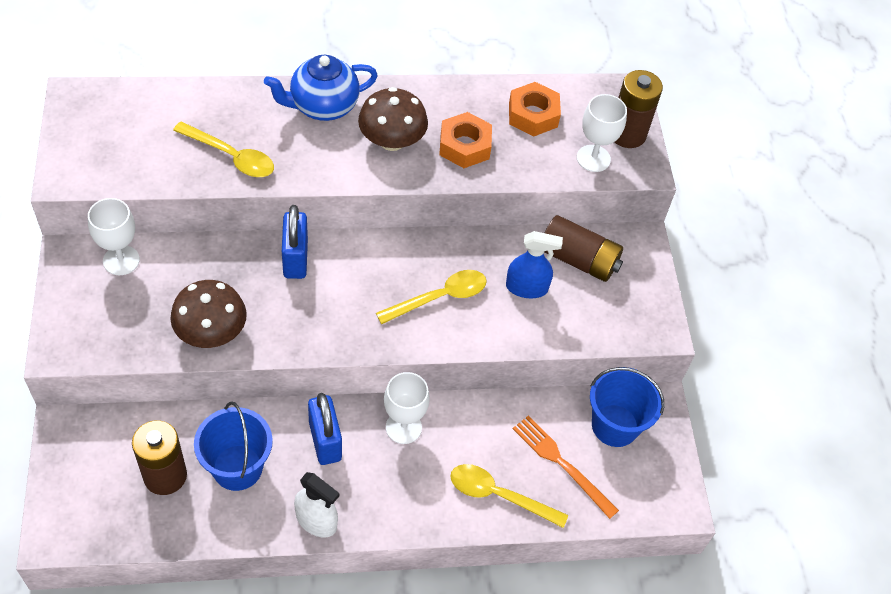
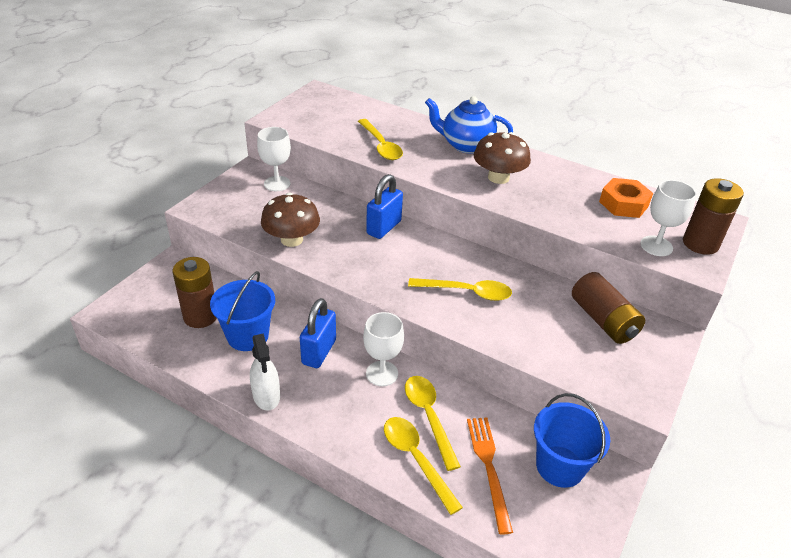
camera: 40 degrees right, 15 degrees down
orange nut [439,112,492,168] -> none
blue spray bottle [506,231,563,298] -> none
none -> yellow spoon [405,376,461,471]

